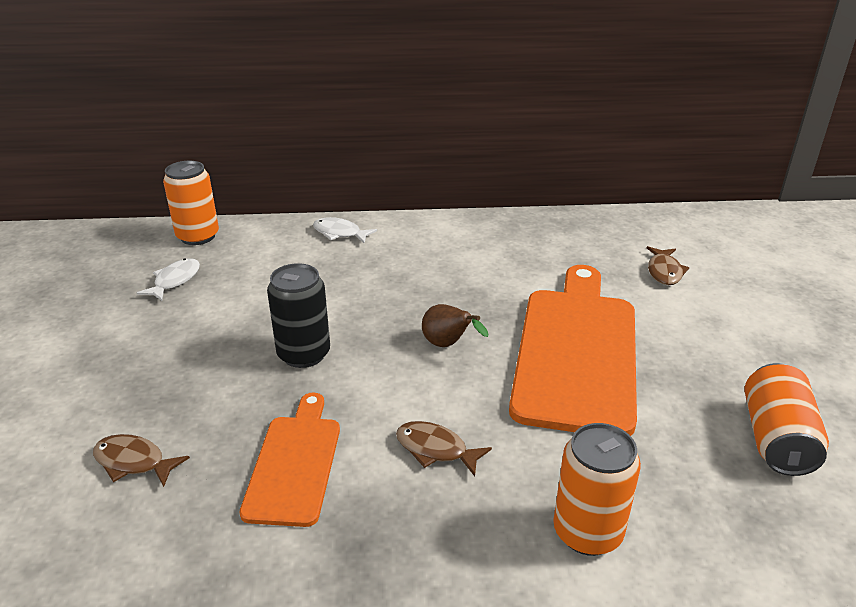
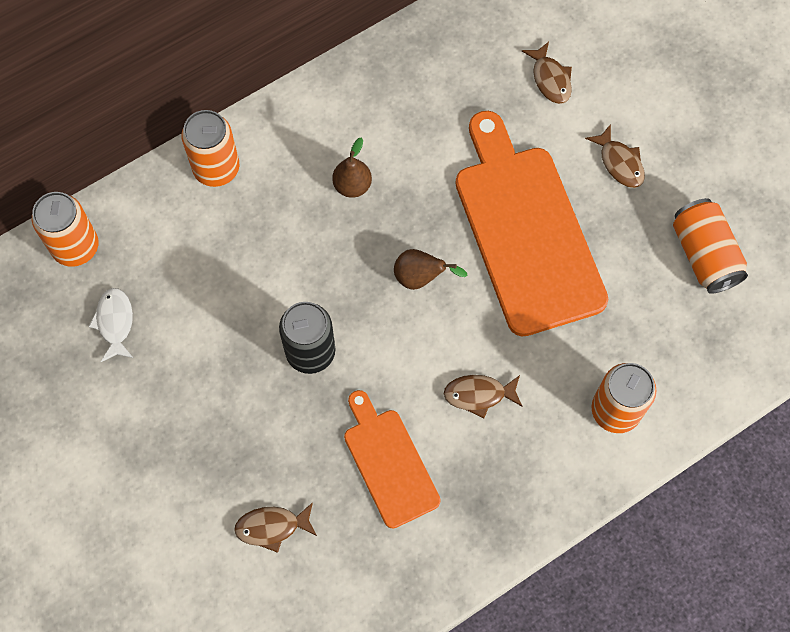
camera: 30 degrees left, 35 degrees up
white fish [313,217,377,243] -> orange can [181,110,239,187]
none -> brown pear [332,138,372,198]
none -> brown fish [585,124,645,188]

